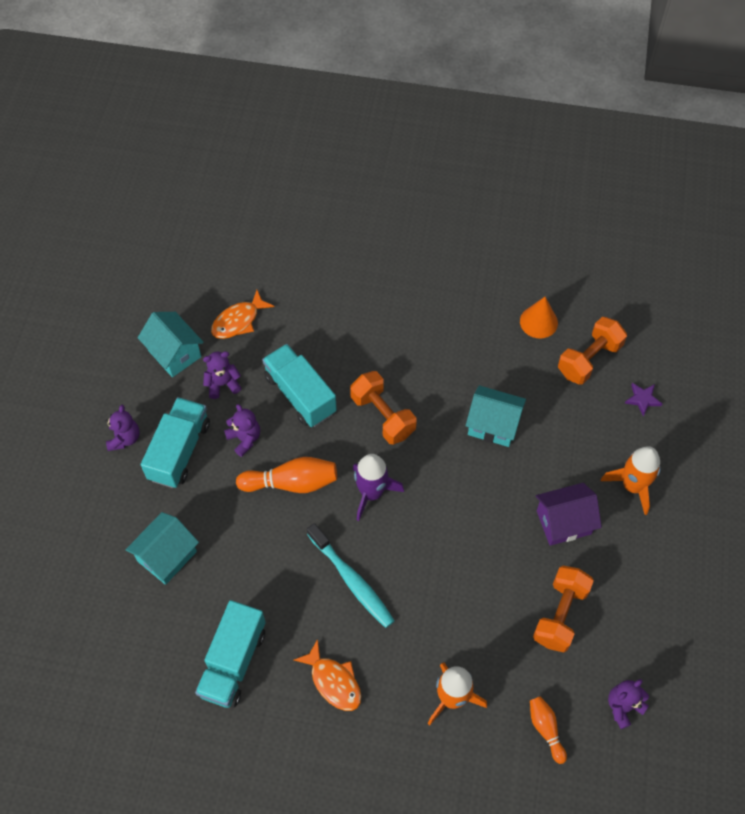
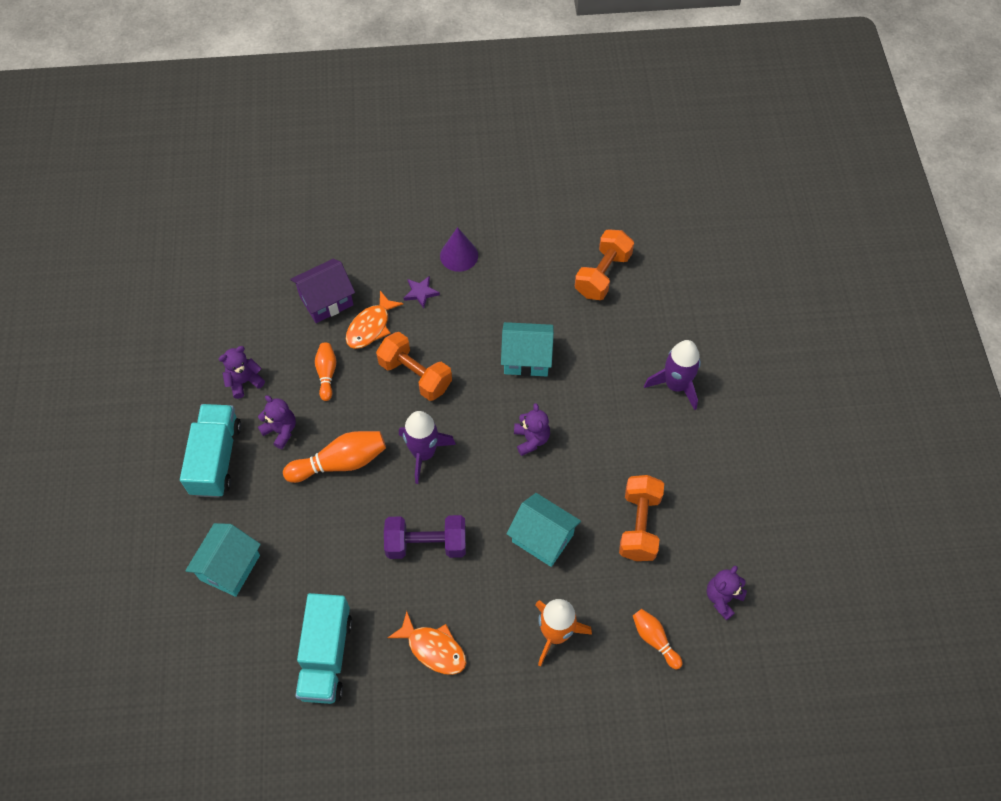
camera: 15 degrees left, 0 degrees up
purple teddy bear [105,405,139,451] -> purple teddy bear moved to [514,403,550,456]
turquoise house [138,312,204,377] -> turquoise house moved to [507,493,581,567]
orange fish [211,290,275,339] -> orange fish moved to [346,291,403,349]
turquoise truck [262,344,337,427] -> orange bowling pin [315,343,337,401]
turquoise toothbrush [307,523,395,628] -> purple dumbbell [384,515,466,559]
orange cone [520,297,558,339] -> none
purple house [536,483,602,546] -> purple house moved to [290,259,355,323]
orange rocket [601,446,661,515] -> purple rocket [644,340,701,410]
purple star [625,383,662,416] -> purple star moved to [404,276,440,308]
none -> purple cone [440,227,478,272]

